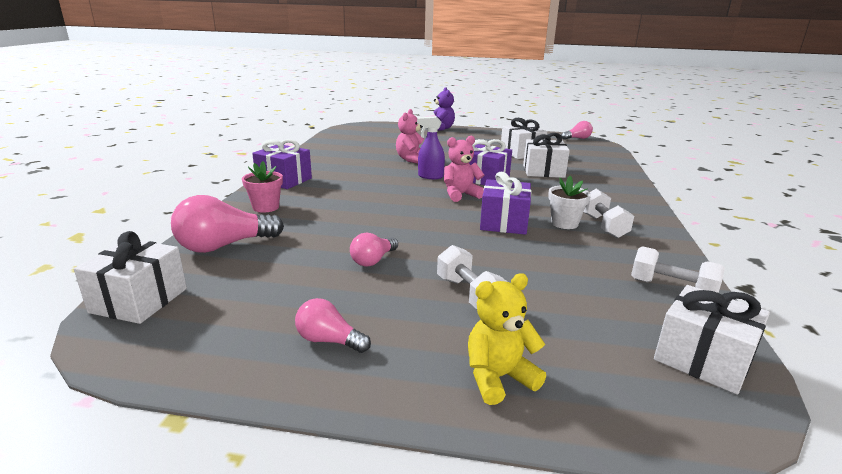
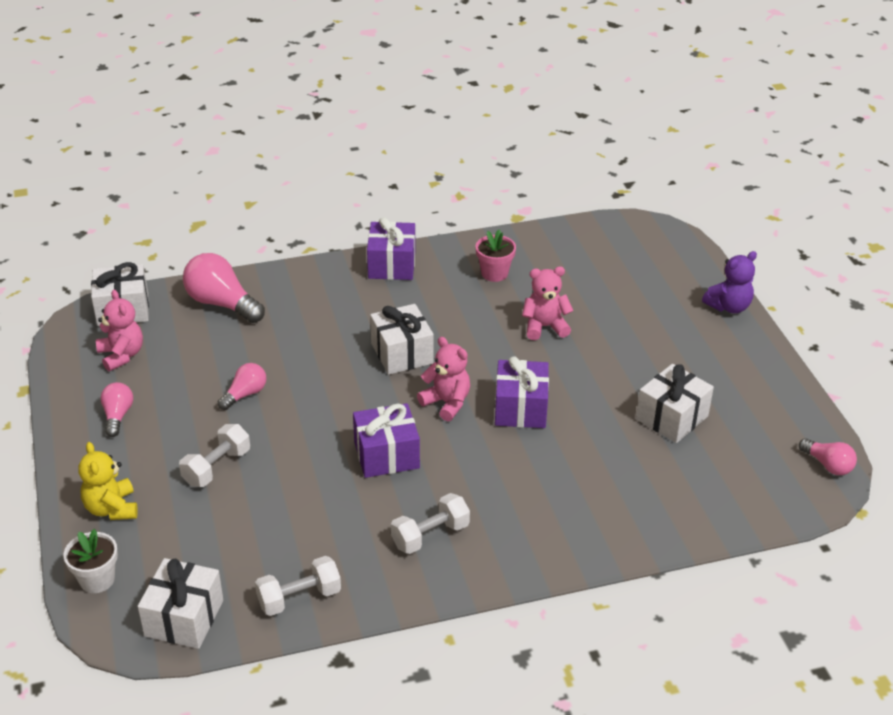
camera: 65 degrees right, 15 degrees up
pink flower pot [242,161,283,213] -> pink flower pot moved to [476,230,516,282]
pink light bulb [350,233,398,267] -> pink light bulb turned 120 degrees clockwise [218,363,266,410]
purple spray bottle [417,117,445,179] -> none
yellow teddy bear [468,273,546,405] -> yellow teddy bear turned 150 degrees counterclockwise [79,442,138,520]
white gift [523,133,570,178] -> white gift moved to [370,304,434,375]
white flower pot [548,176,591,229] -> white flower pot moved to [63,529,118,593]
white dumbbell [631,246,725,293] -> white dumbbell turned 60 degrees clockwise [255,556,341,616]
none -> pink teddy bear [96,290,143,371]

